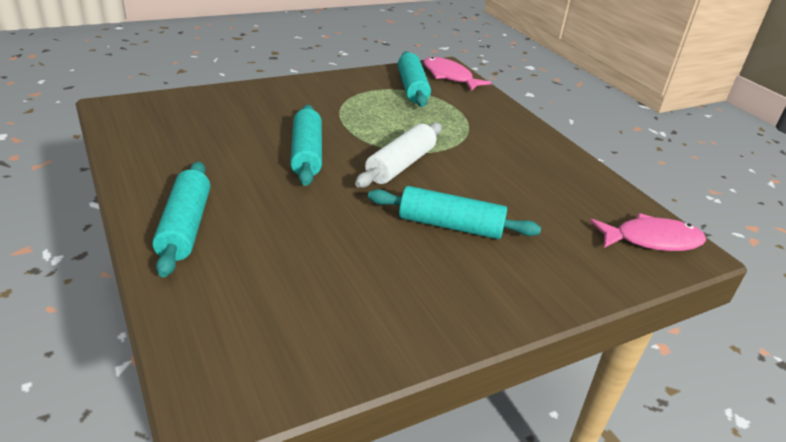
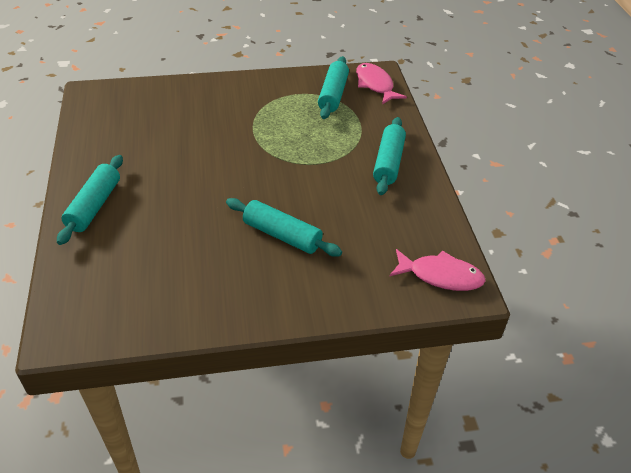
camera: 20 degrees right, 10 degrees up
turquoise rolling pin [290,105,322,186] -> turquoise rolling pin moved to [373,117,406,195]
white rolling pin [355,123,442,188] -> none

